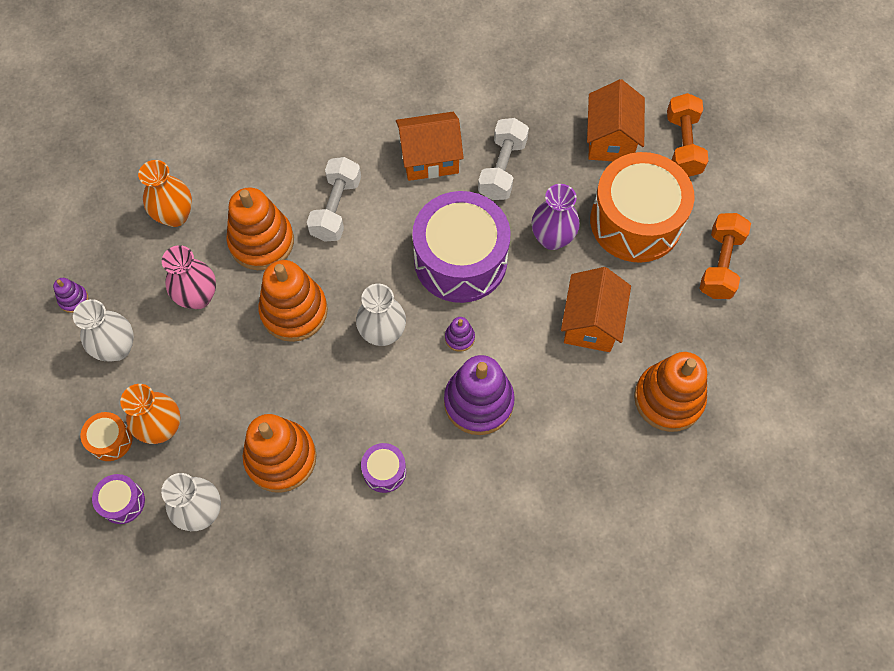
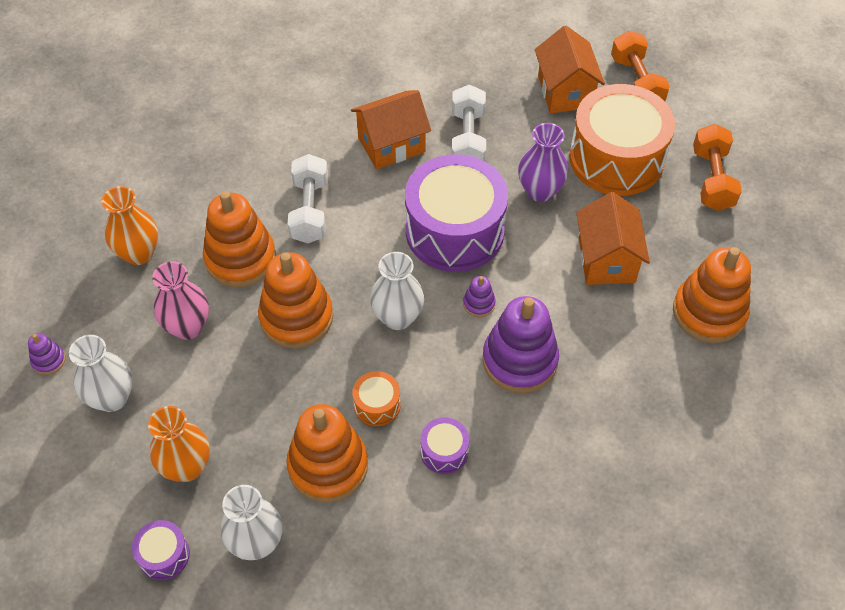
camera: 15 degrees left, 10 degrees down
orange drum [81,412,132,461] -> orange drum moved to [352,371,401,426]

